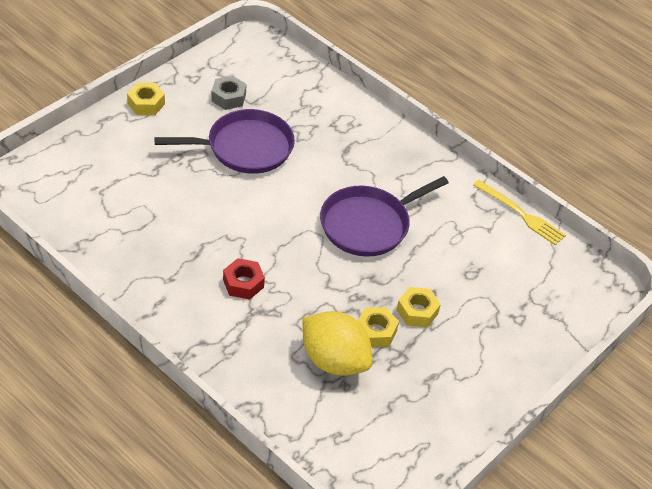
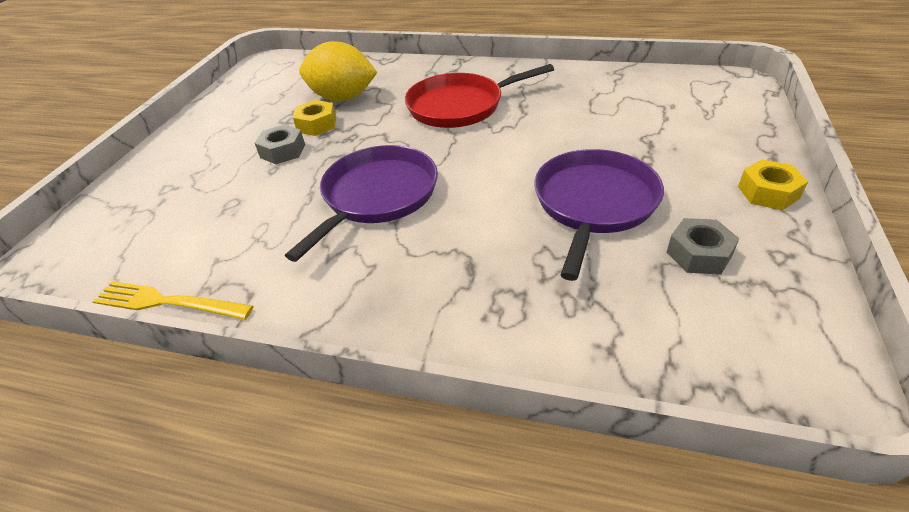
camera: 160 degrees right, 5 degrees down
purple pan [154,109,295,174] -> purple pan turned 150 degrees clockwise [534,149,664,281]
red nut [223,258,265,300] -> red pan [405,64,554,128]
yellow nut [397,287,441,327] -> grey nut [255,124,305,164]

